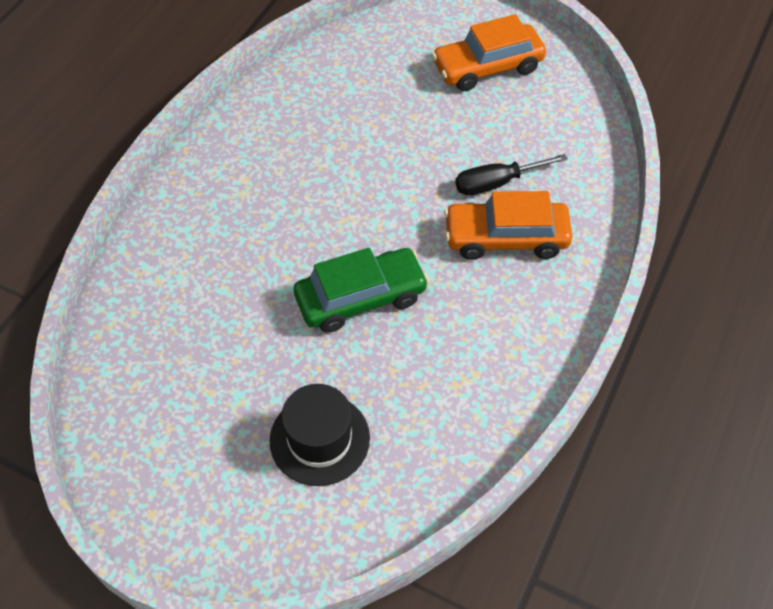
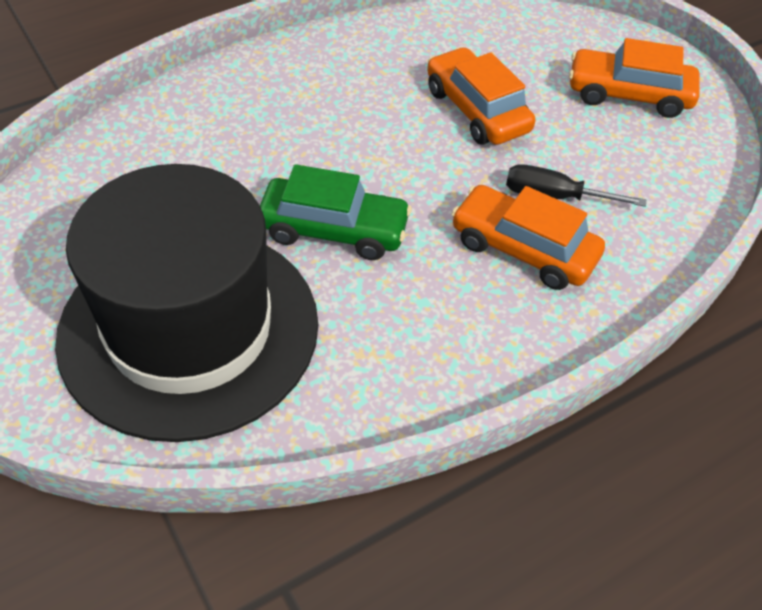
camera: 30 degrees right, 5 degrees down
black hat [270,384,370,486] -> black hat [55,164,318,442], size x2.25
none -> orange car [427,47,535,145]

